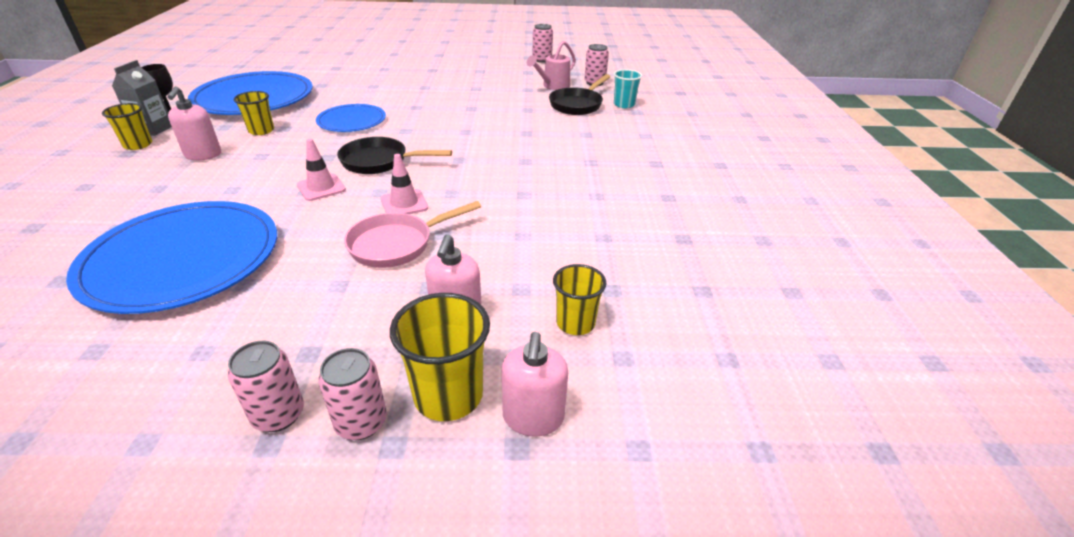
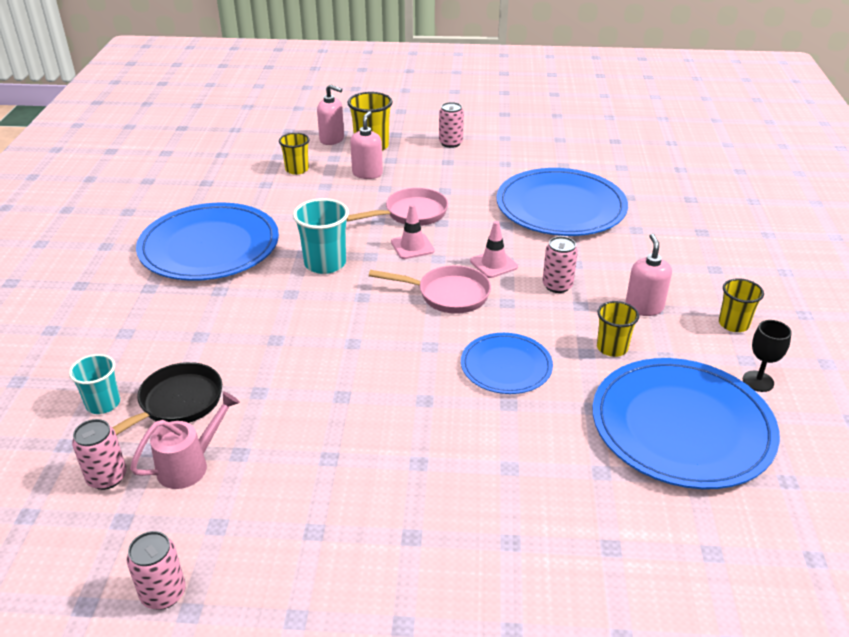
camera: 175 degrees left, 0 degrees up
grey carton [112,60,172,136] -> none
pink can [318,348,387,440] -> pink can moved to [542,236,578,293]
black pan [337,137,452,174] -> pink pan [369,265,491,314]
pink soap dispenser [502,332,568,436] -> pink soap dispenser turned 105 degrees clockwise [317,84,344,145]
none -> blue plate [136,203,279,281]
none -> turquoise cup [293,198,349,274]

